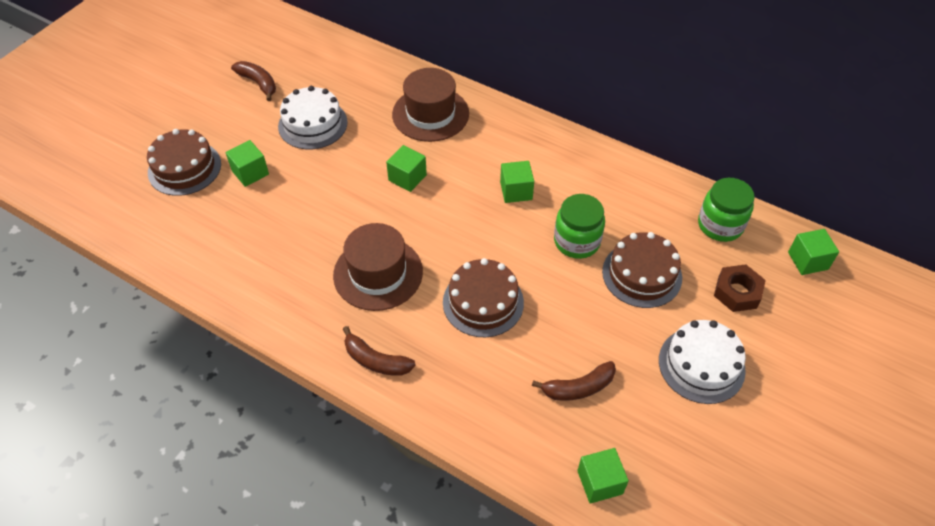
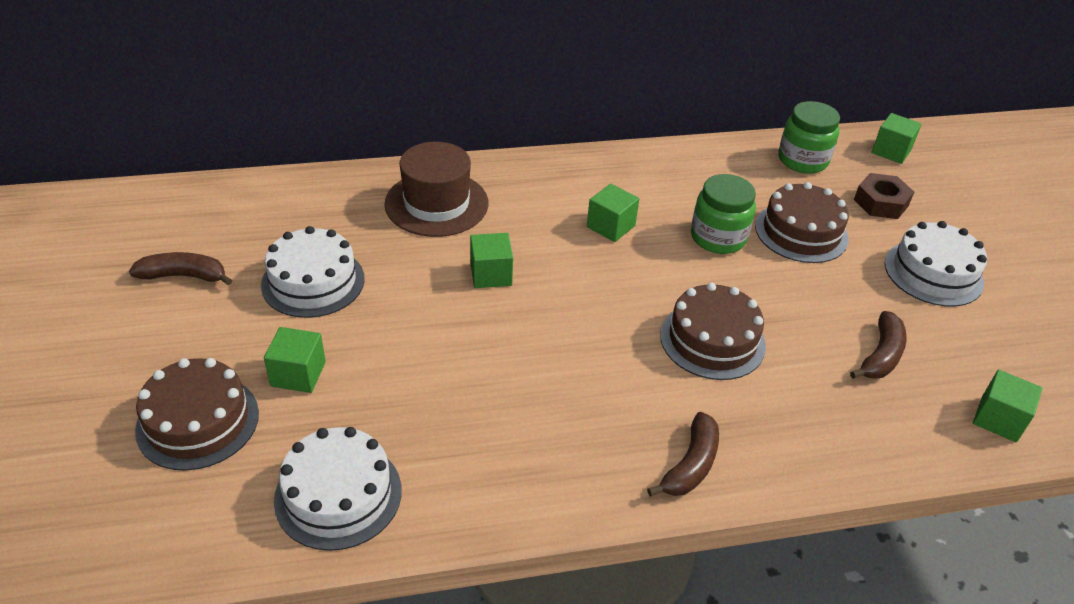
camera: 45 degrees left, 10 degrees down
brown hat [333,223,423,311] -> none
brown banana [343,326,416,376] -> brown banana turned 45 degrees counterclockwise [647,412,719,496]
none -> white cake [274,427,402,551]

